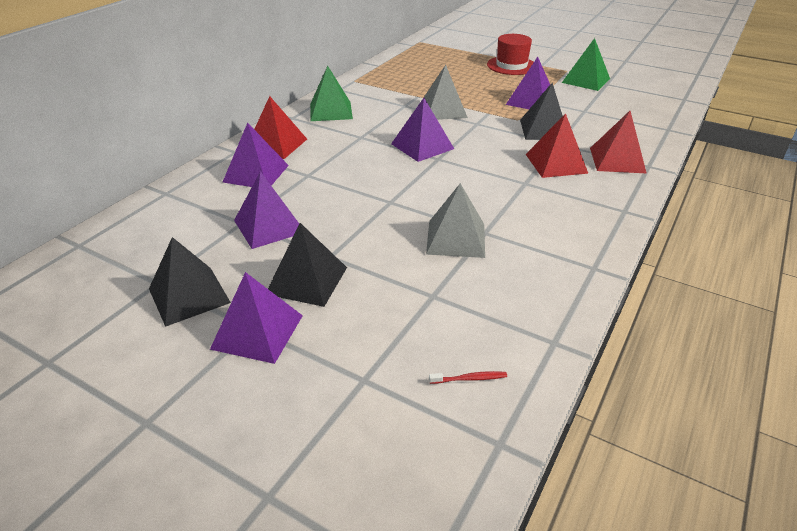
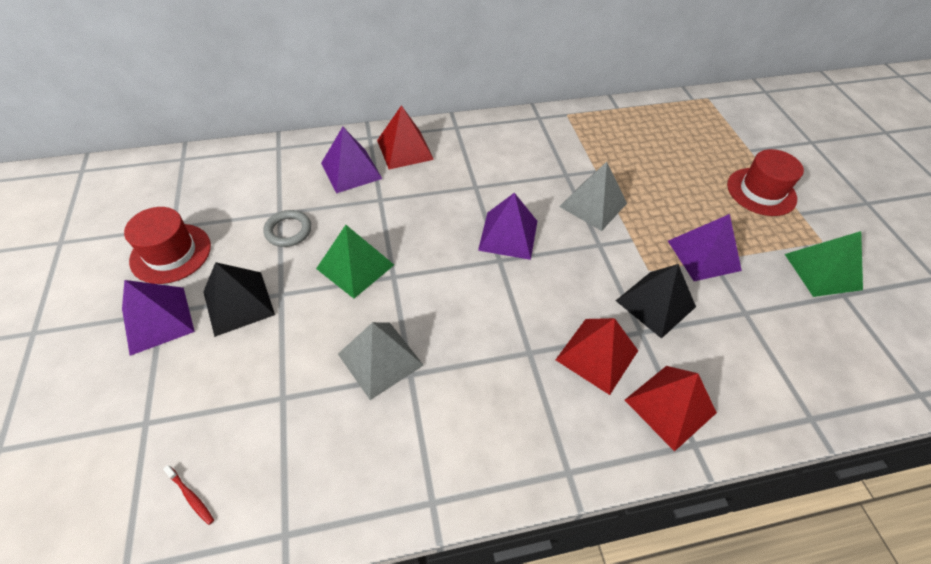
camera: 45 degrees right, 15 degrees up
black pyramid [149,237,231,327] -> red hat [124,207,211,284]
purple pyramid [234,171,299,249] -> grey ring [263,210,311,247]
green pyramid [310,66,353,121] -> green pyramid moved to [316,225,394,299]

